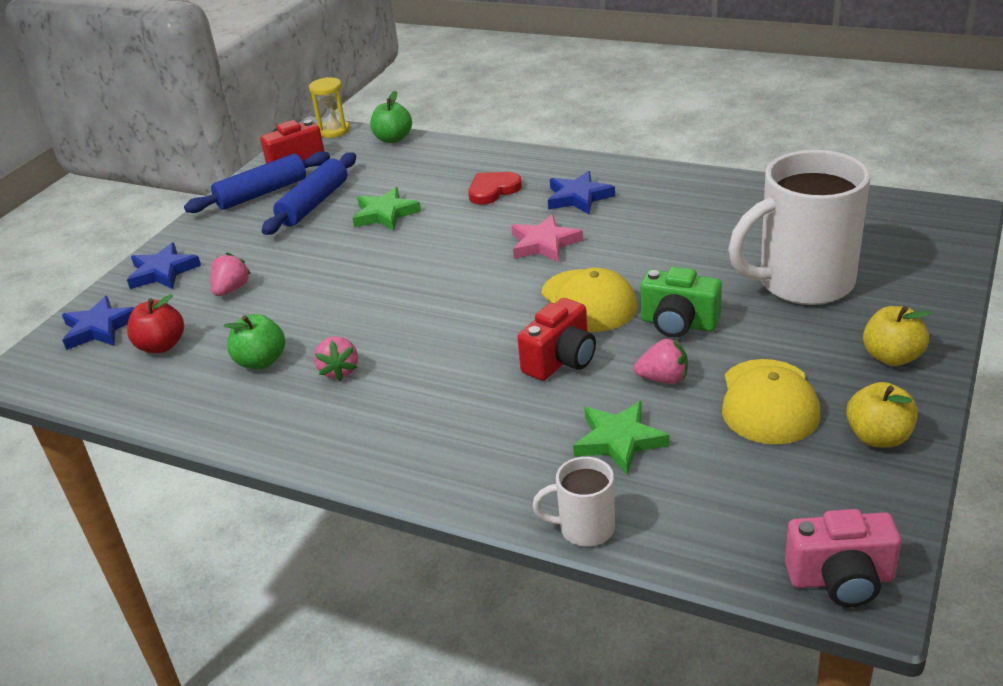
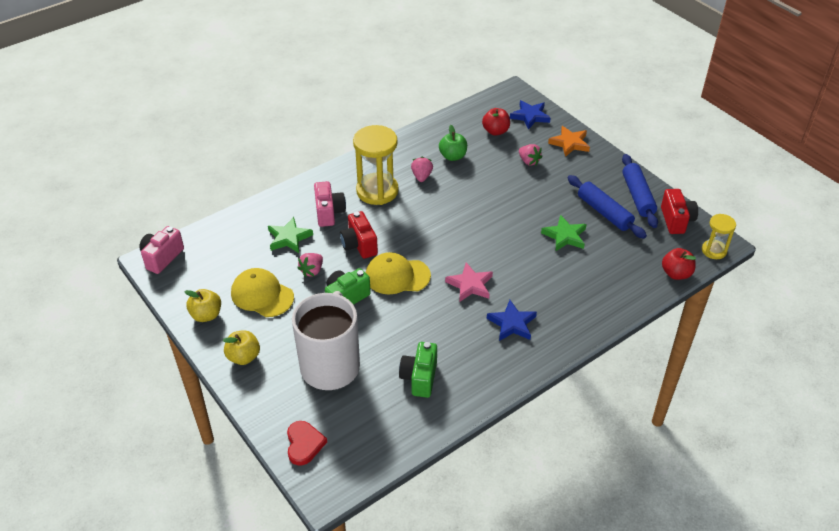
camera: 115 degrees right, 10 degrees up
blue star [127,243,201,289] -> orange star [548,126,590,157]
pink strawberry [314,336,358,381] -> pink strawberry turned 75 degrees clockwise [411,156,433,182]
green apple [370,91,412,143] -> red apple [662,248,696,280]
red heart [468,172,522,205] -> red heart moved to [287,421,327,466]
white mug [533,457,615,546] -> none
none -> pink camera [314,181,346,227]
none -> yellow hourglass [353,125,399,205]
none -> green camera [399,342,437,398]

